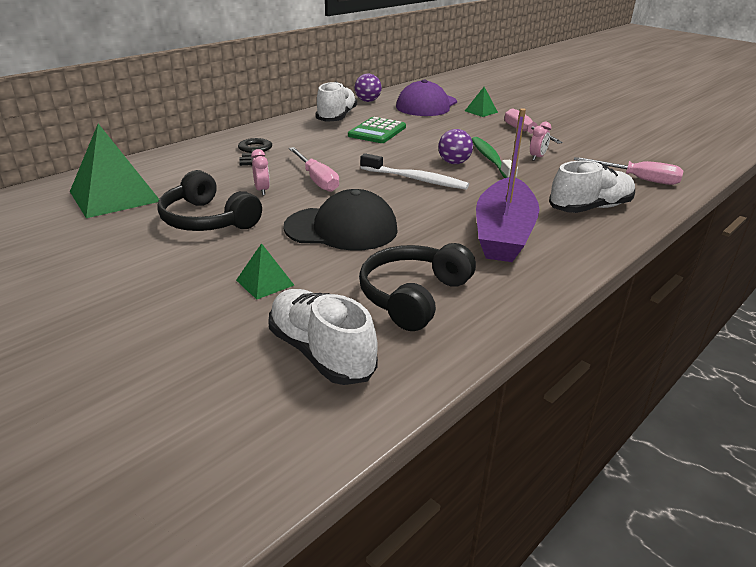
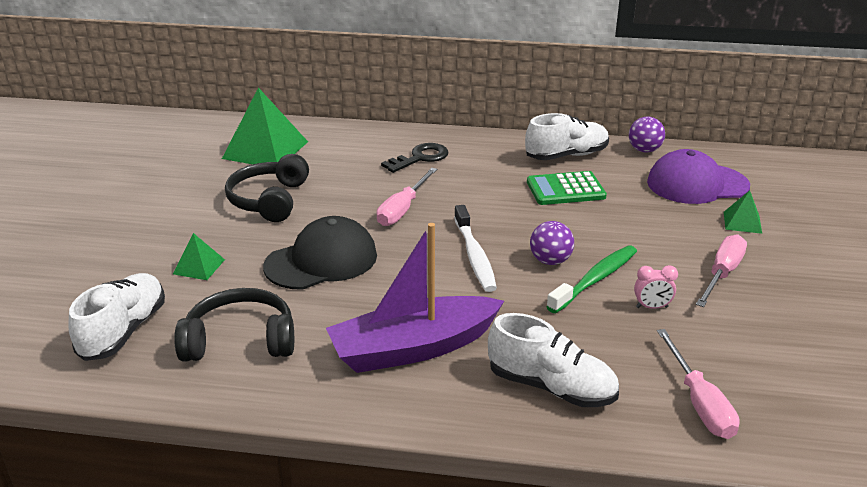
camera: 55 degrees right, 0 degrees up
pink clock [251,149,270,195] -> none
black cap [283,189,398,251] -> black cap turned 90 degrees counterclockwise [263,216,377,290]

